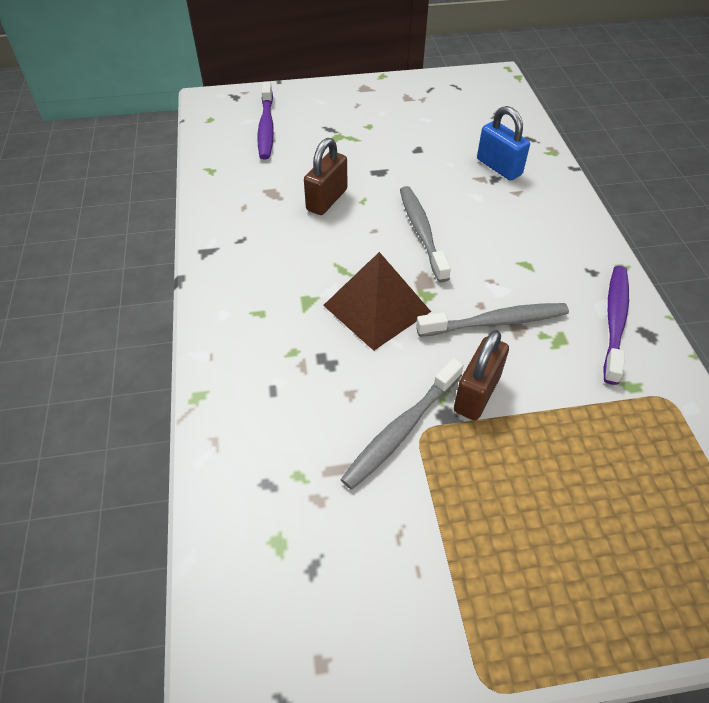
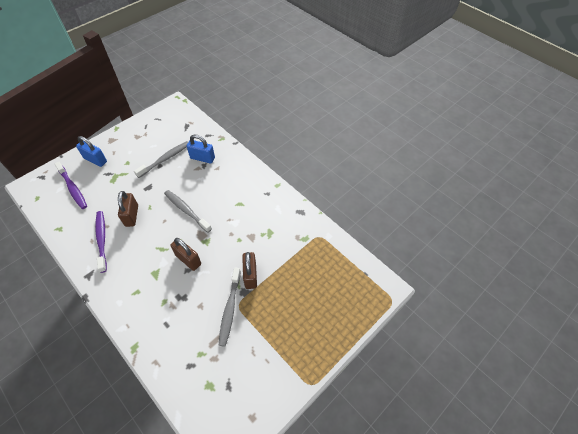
camera: 35 degrees left, 5 degrees up
brown pyramid [323,252,431,351] -> brown padlock [170,238,201,271]
grey toothbrush [416,303,569,337] -> grey toothbrush moved to [134,141,188,178]
purple toothbrush [603,266,629,385] -> purple toothbrush moved to [95,211,107,273]
none -> blue padlock [76,136,107,167]

